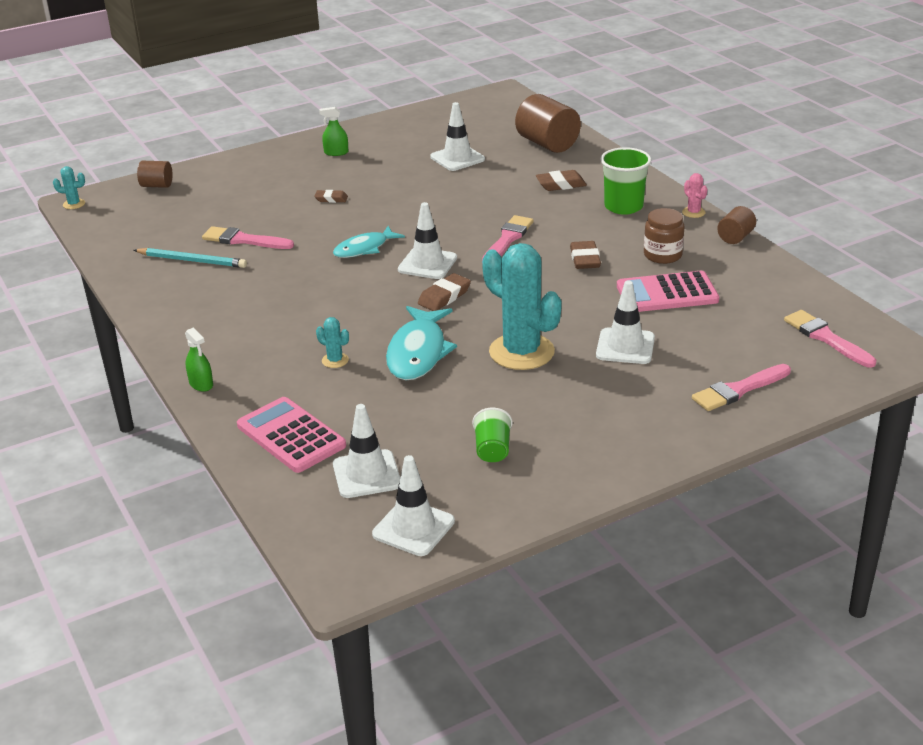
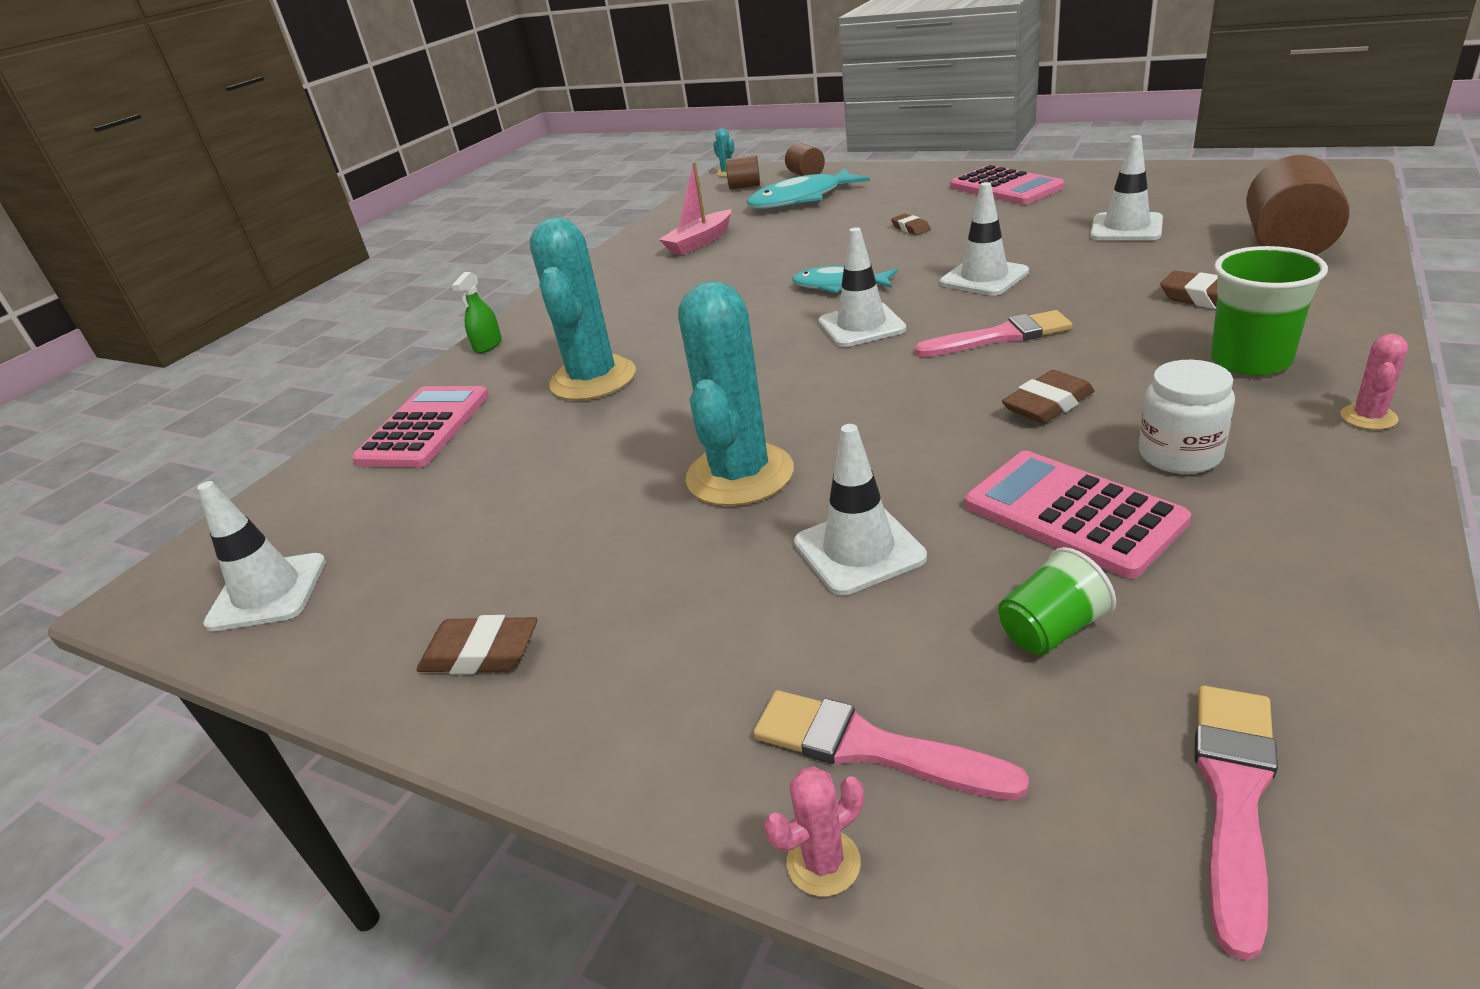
camera: 60 degrees right, 0 degrees up
turquoise pencil [134,248,247,268] -> pink boat [659,162,731,255]
pink brush [202,226,294,249] -> none
turquoise cactus [316,317,349,368] -> turquoise cactus [530,217,636,400], size x2.42
green spray bottle [319,107,348,156] -> pink calculator [950,165,1065,205]
white traffic cone [333,404,400,498] -> white traffic cone moved to [940,182,1029,296]
turquoise fish [386,306,457,380] -> turquoise fish moved to [746,168,870,209]
brown eraser [418,273,471,311] -> brown eraser moved to [416,615,538,674]
green cup [472,408,513,462] -> green cup moved to [998,547,1116,655]
brown jar [644,208,685,264] -> white jar [1139,360,1235,474]
brown cylinder [717,206,756,244] -> brown cylinder moved to [726,155,760,190]
none -> pink cactus [765,766,864,897]

